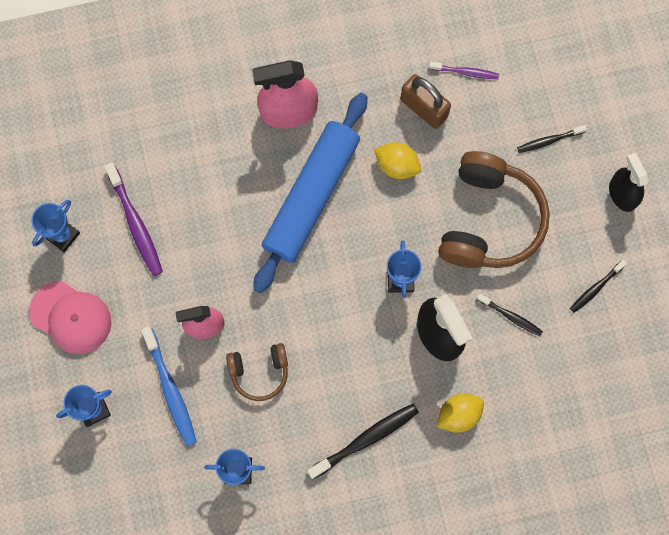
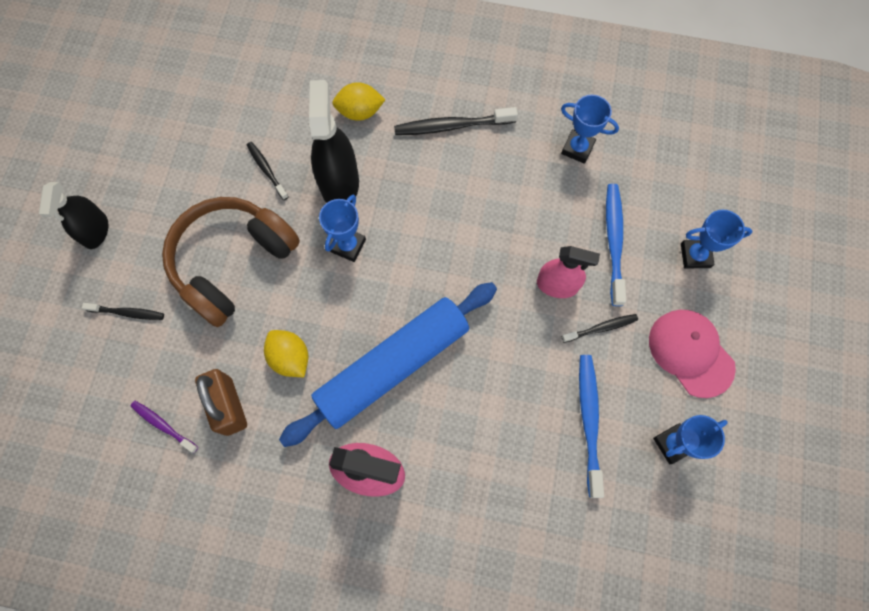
camera: 155 degrees left, 5 degrees down
purple toothbrush [104,162,163,276] -> blue toothbrush [579,355,604,498]
brown headphones [226,343,288,401] -> none
black toothbrush [570,260,627,313] -> black toothbrush moved to [562,314,638,343]

